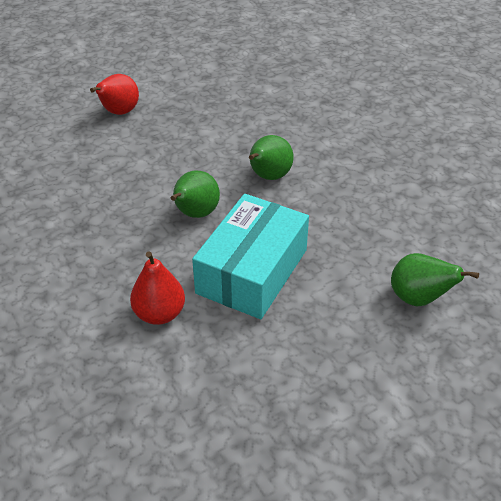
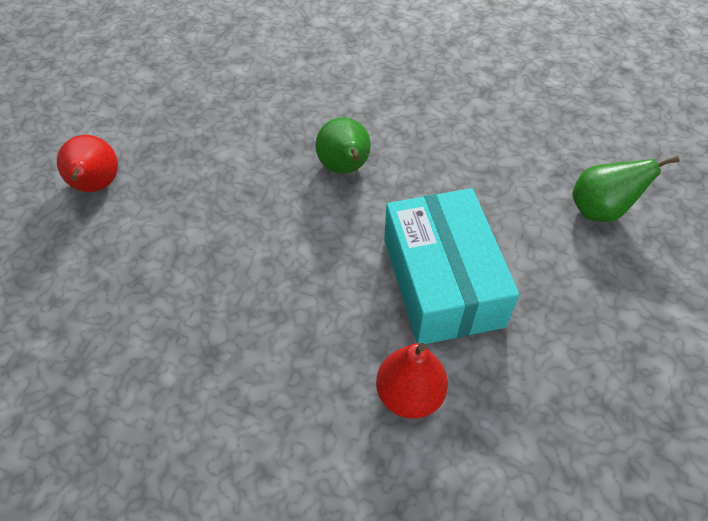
camera: 40 degrees left, 10 degrees up
green pear [171,171,220,218] -> none

